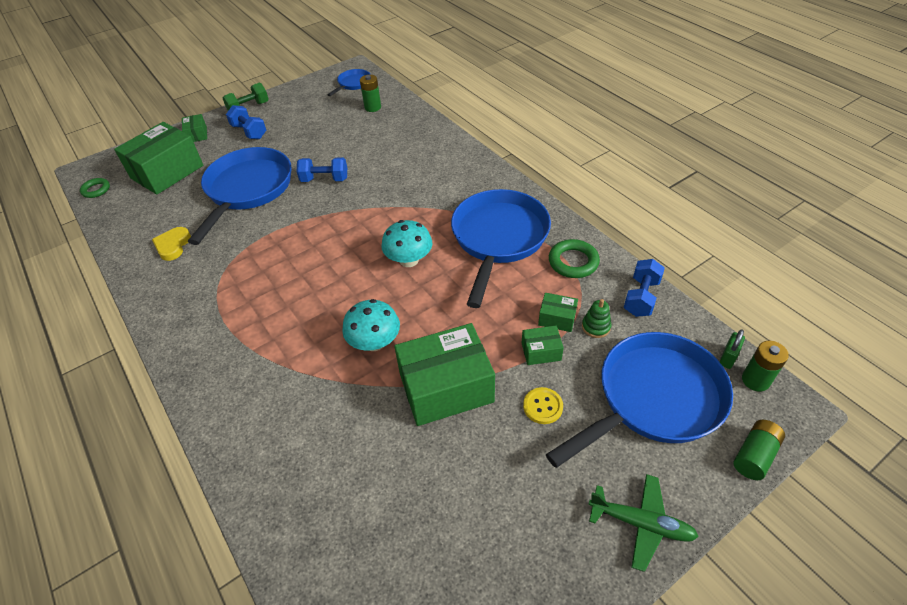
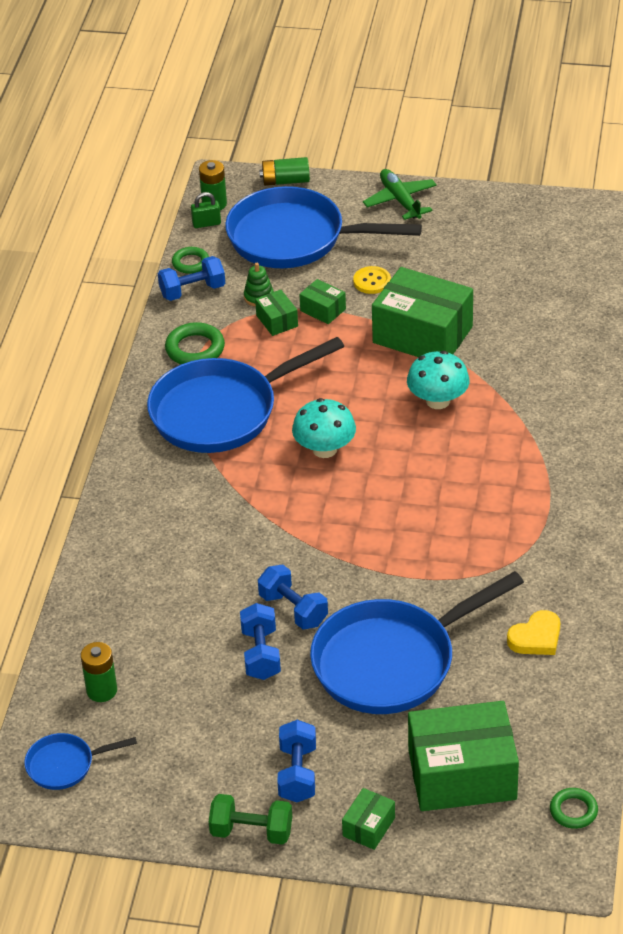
camera: 135 degrees left, 5 degrees down
none -> green ring [172,247,209,274]
none -> blue dumbbell [240,603,281,680]

